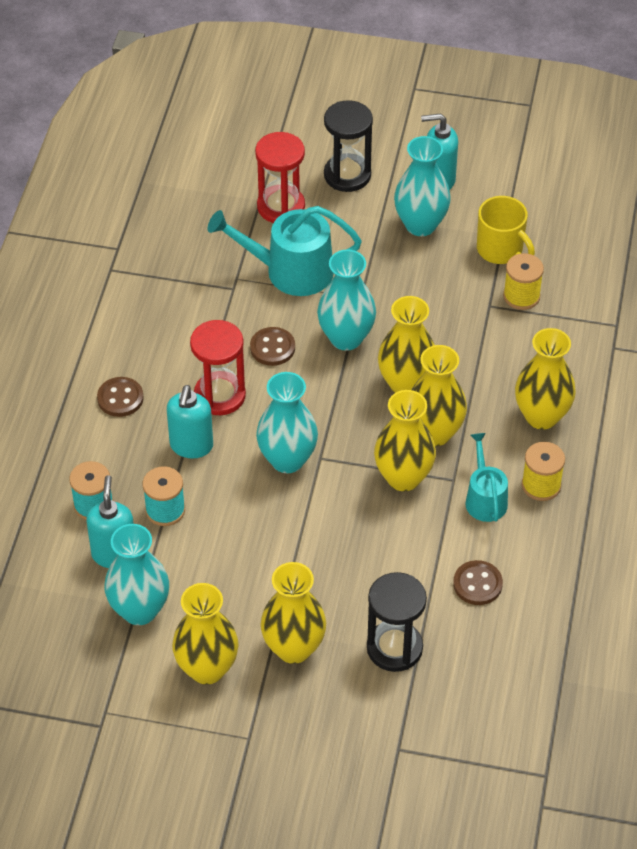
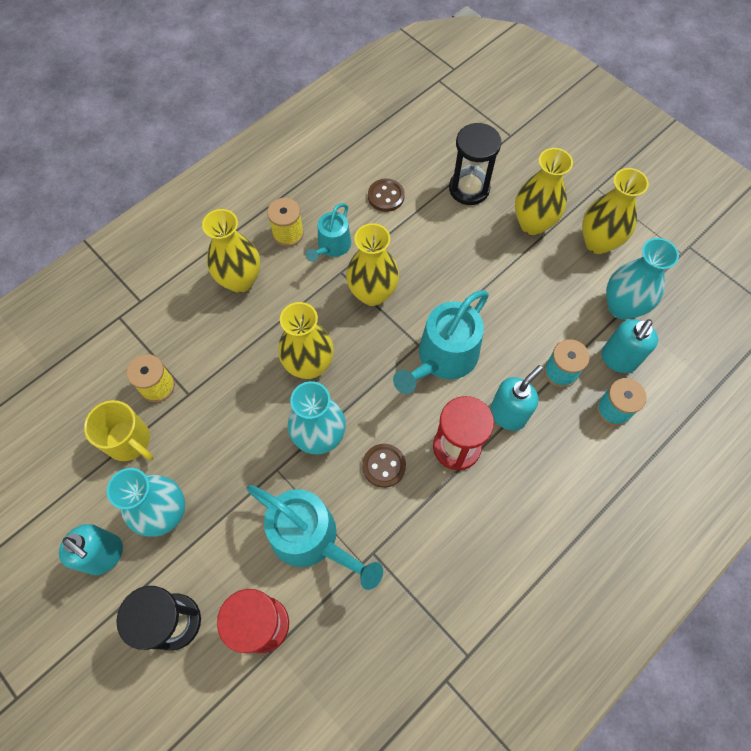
camera: 145 degrees left, 15 degrees up
brown button [97,377,144,417] -> none
turquoise vase [256,372,318,473] -> turquoise watering can [393,290,489,394]
yellow vase [411,345,467,446] -> none
yellow mug [477,196,535,264] -> yellow mug turned 135 degrees clockwise [84,400,153,461]

